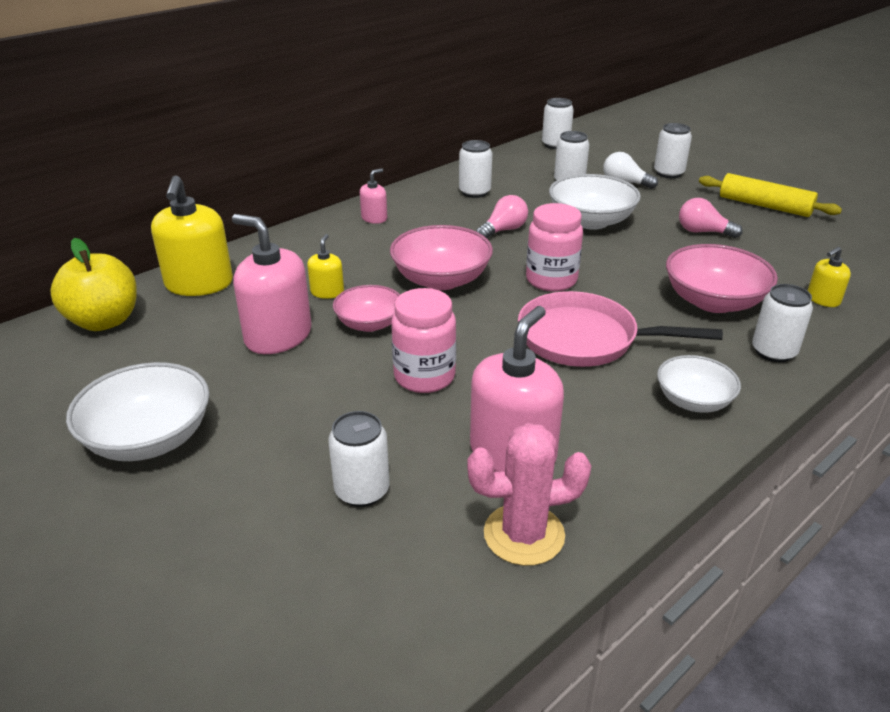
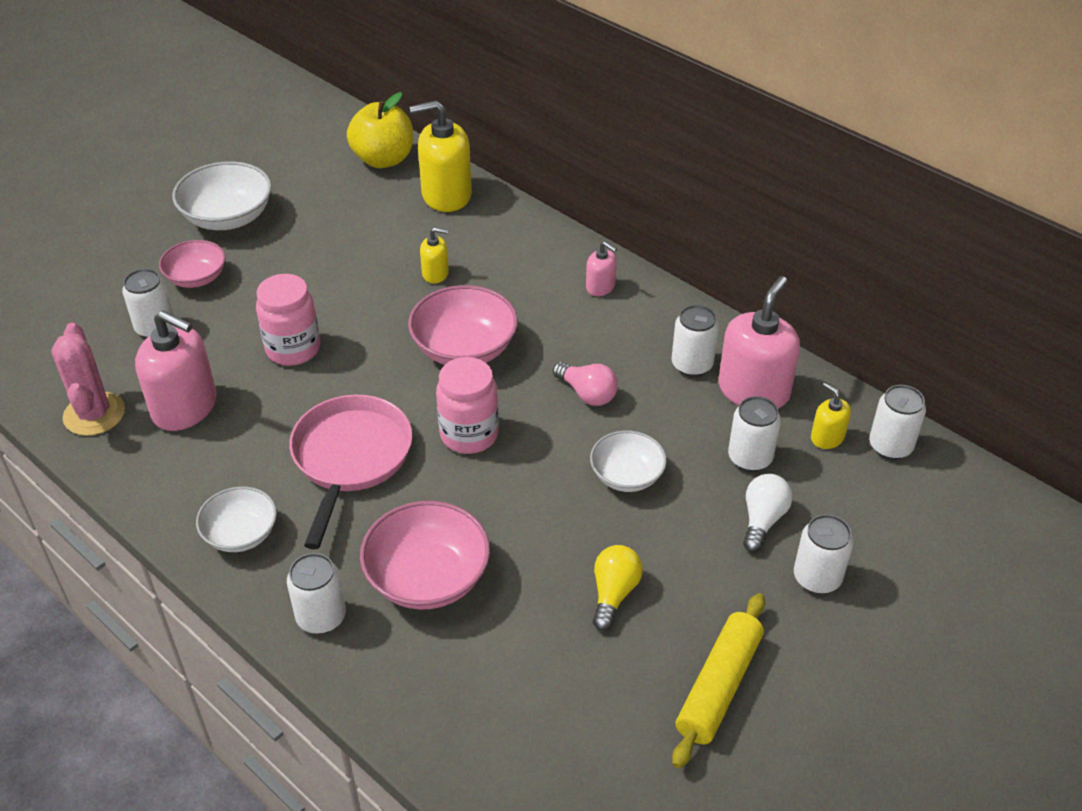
camera: 85 degrees right, 10 degrees up
pink soap dispenser [232,214,311,354] -> pink soap dispenser moved to [719,276,800,409]
pink bowl [333,285,400,332] -> pink bowl moved to [159,240,225,288]
white bowl [549,174,641,230] -> white bowl [590,431,667,492], size x0.64
pink light bulb [679,198,743,238] -> yellow light bulb [593,545,643,631]
yellow soap dispenser [807,247,851,307] -> yellow soap dispenser moved to [811,383,851,449]

